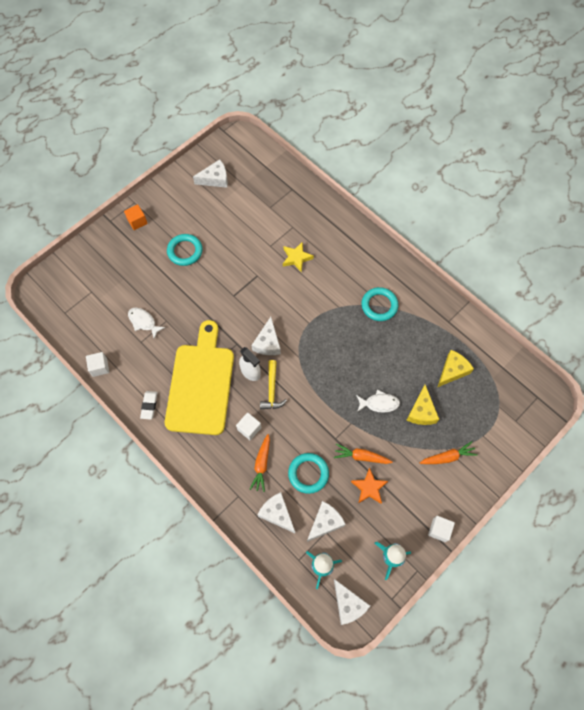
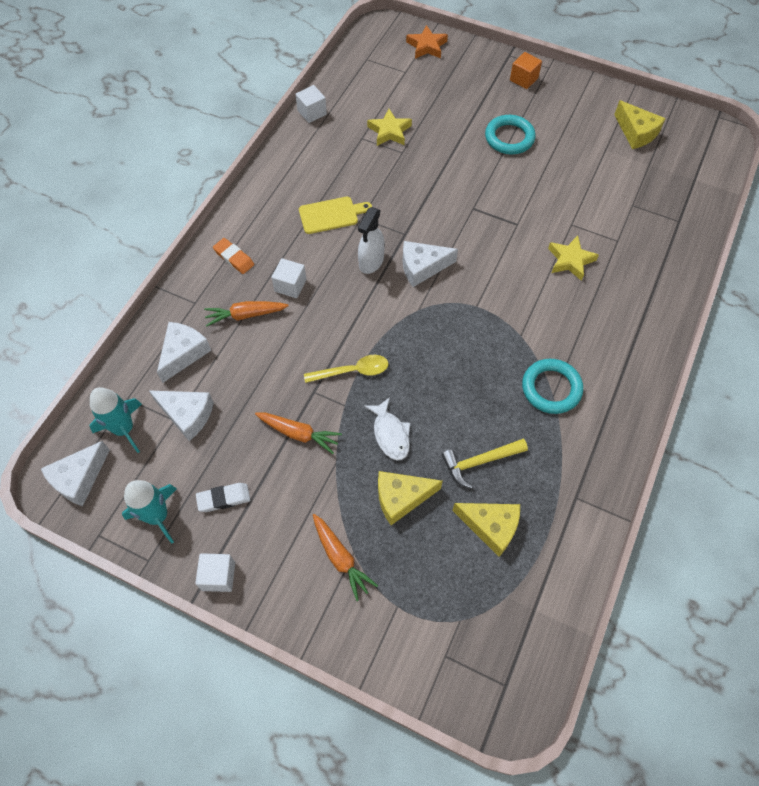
camera: 70 degrees right, 5 degrees down
white fish [128,308,166,339] -> yellow star [367,109,412,146]
white eraser [140,391,158,420] -> white eraser moved to [196,483,250,512]
yellow cutting board [165,320,234,435] -> yellow cutting board [299,197,372,234], size x0.44
white cheese [193,159,228,188] -> yellow cheese [614,100,666,149]
yellow hammer [260,360,287,409] -> yellow hammer moved to [441,439,528,489]
turquoise ring [288,453,329,494] -> none
orange carrot [334,443,393,464] -> orange carrot turned 120 degrees clockwise [255,412,342,454]
orange star [351,468,388,504] -> orange star moved to [406,25,448,59]
none -> orange eraser [213,238,254,274]
none -> yellow spoon [304,355,388,383]

